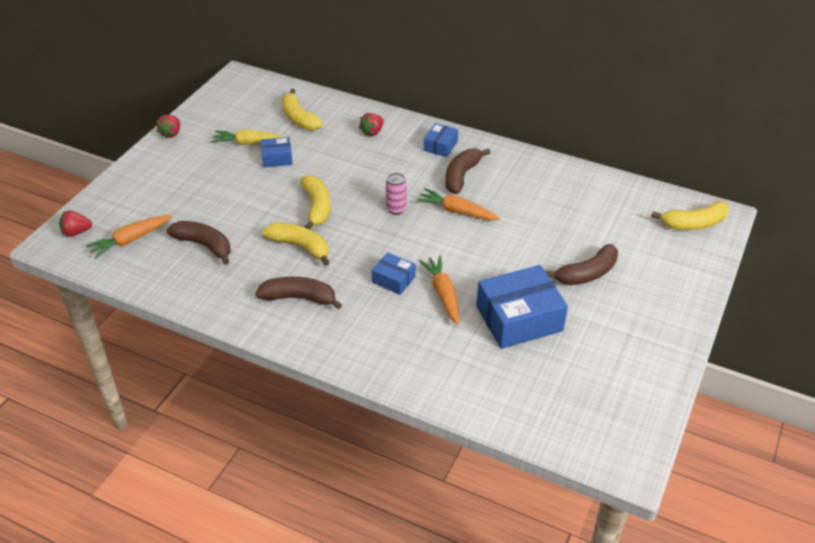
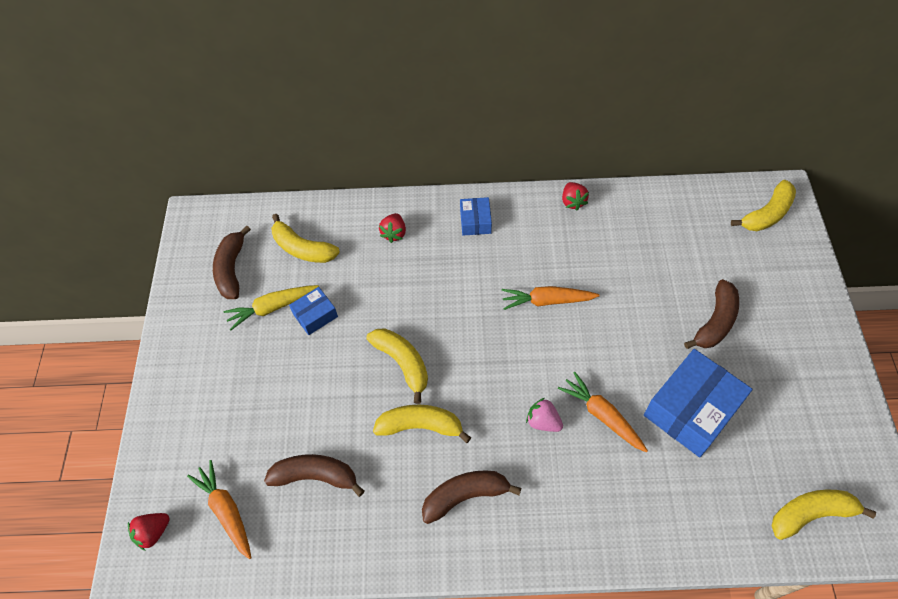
camera: 25 degrees left, 15 degrees up
orange carrot [86,215,172,259] -> orange carrot turned 120 degrees clockwise [187,460,251,559]
red strawberry [156,115,180,139] -> red strawberry moved to [562,182,589,211]
blue box [372,252,416,295] -> pink strawberry [526,398,563,432]
pink can [386,173,407,215] -> none
brown banana [445,148,491,194] -> brown banana moved to [213,226,251,299]
none -> yellow banana [772,490,876,540]

